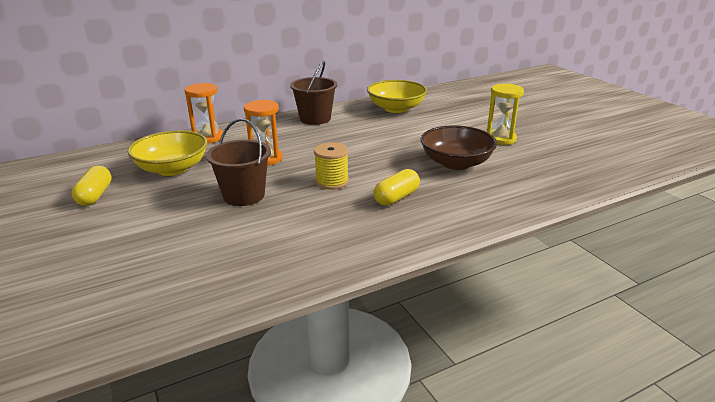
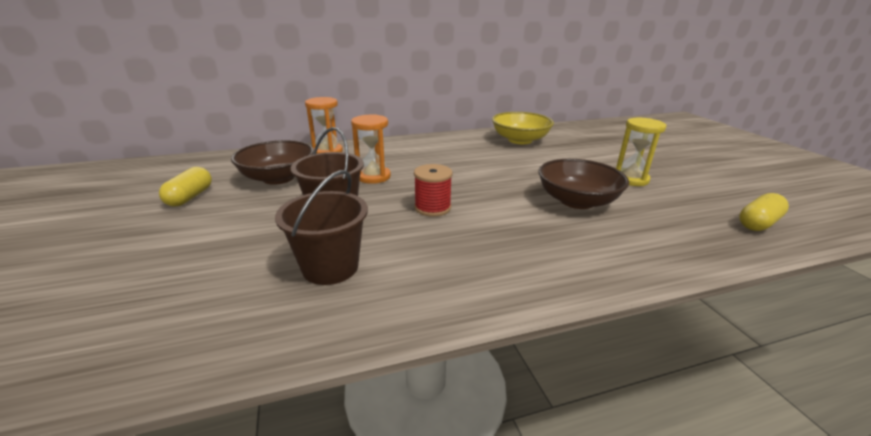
camera: 10 degrees right, 0 degrees up
yellow bowl [128,130,208,176] -> brown bowl [231,140,314,185]
brown bucket [290,61,337,125] -> brown bucket moved to [275,170,368,285]
yellow spool [314,142,349,190] -> red spool [414,164,453,217]
yellow capsule [374,169,420,206] -> yellow capsule moved to [739,193,789,231]

